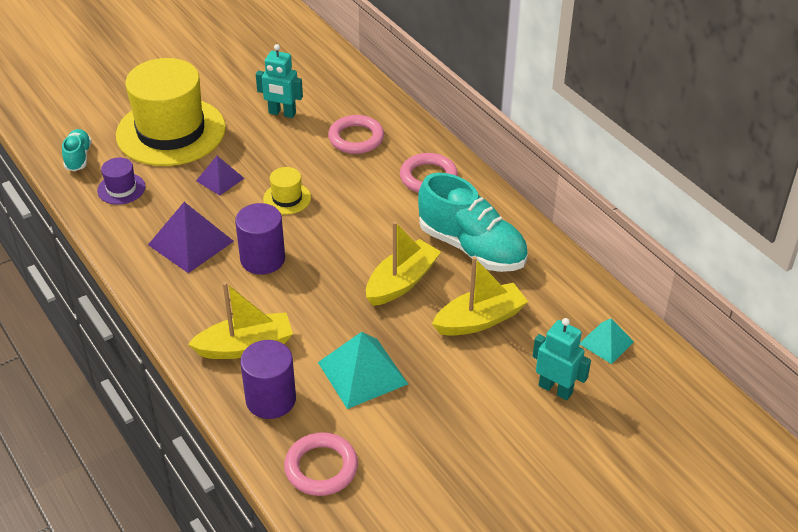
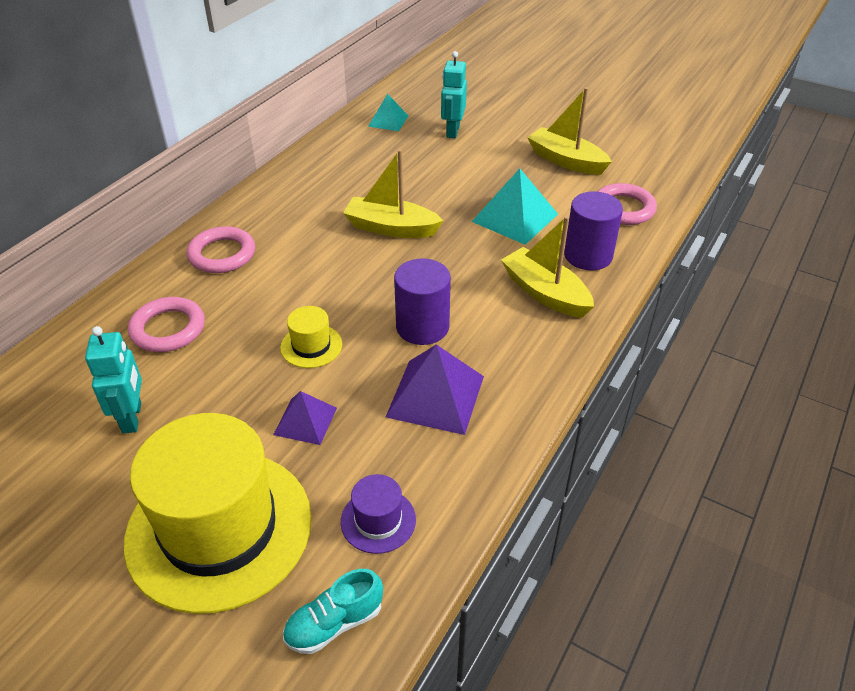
camera: 115 degrees left, 0 degrees up
turquoise shoe [418,173,528,272] -> none
yellow boat [432,257,528,336] -> yellow boat moved to [527,87,612,175]

